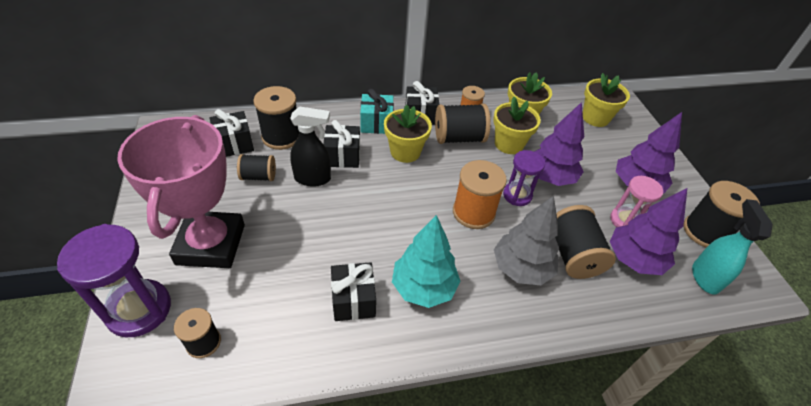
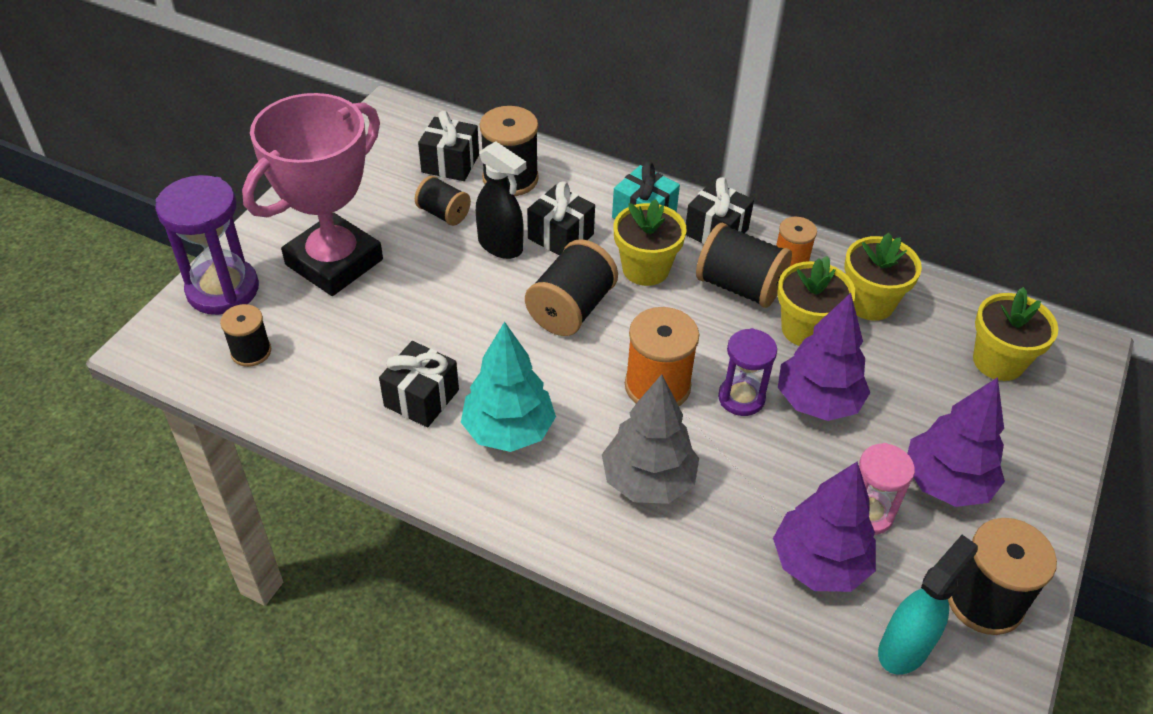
camera: 40 degrees right, 0 degrees up
black spool [555,205,616,279] -> black spool moved to [525,239,618,336]

